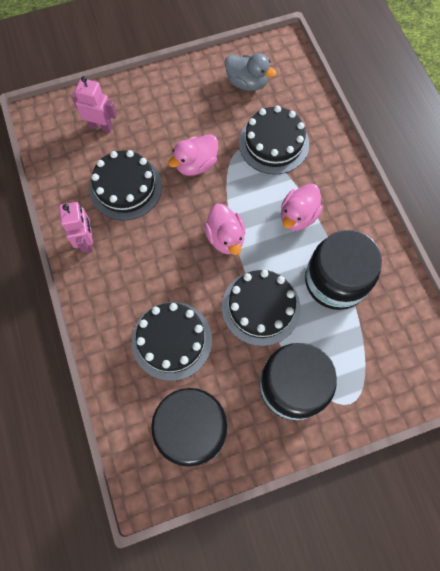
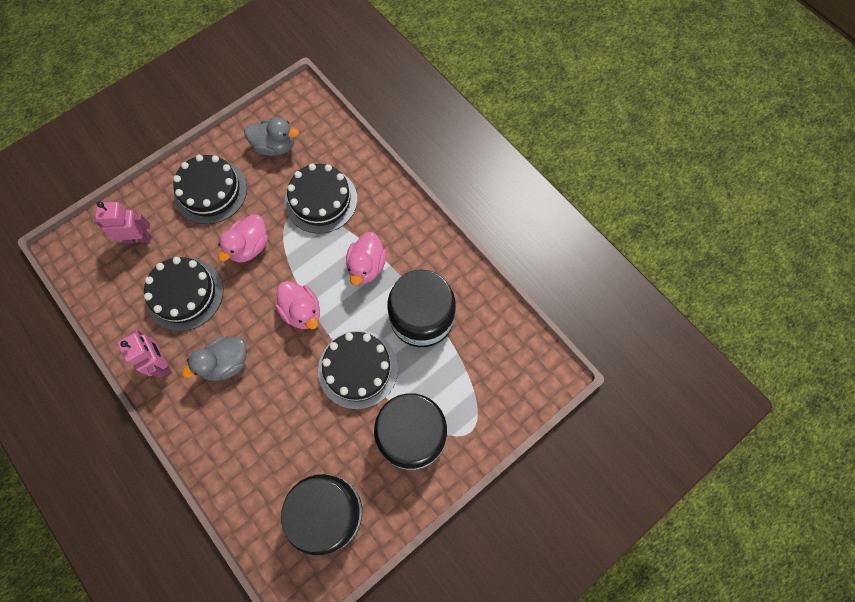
camera: 20 degrees left, 0 degrees up
black cake [132,302,212,381] -> black cake moved to [173,155,247,224]
none -> grey duck [182,336,246,381]

